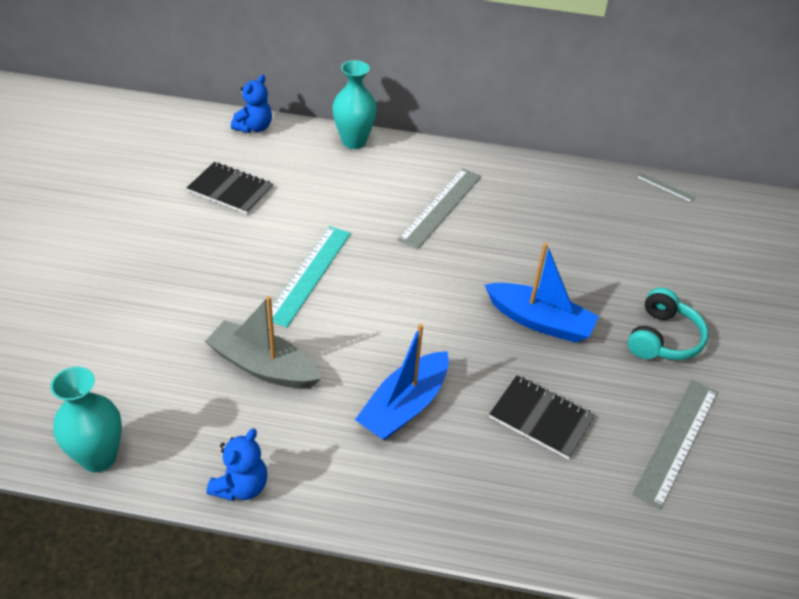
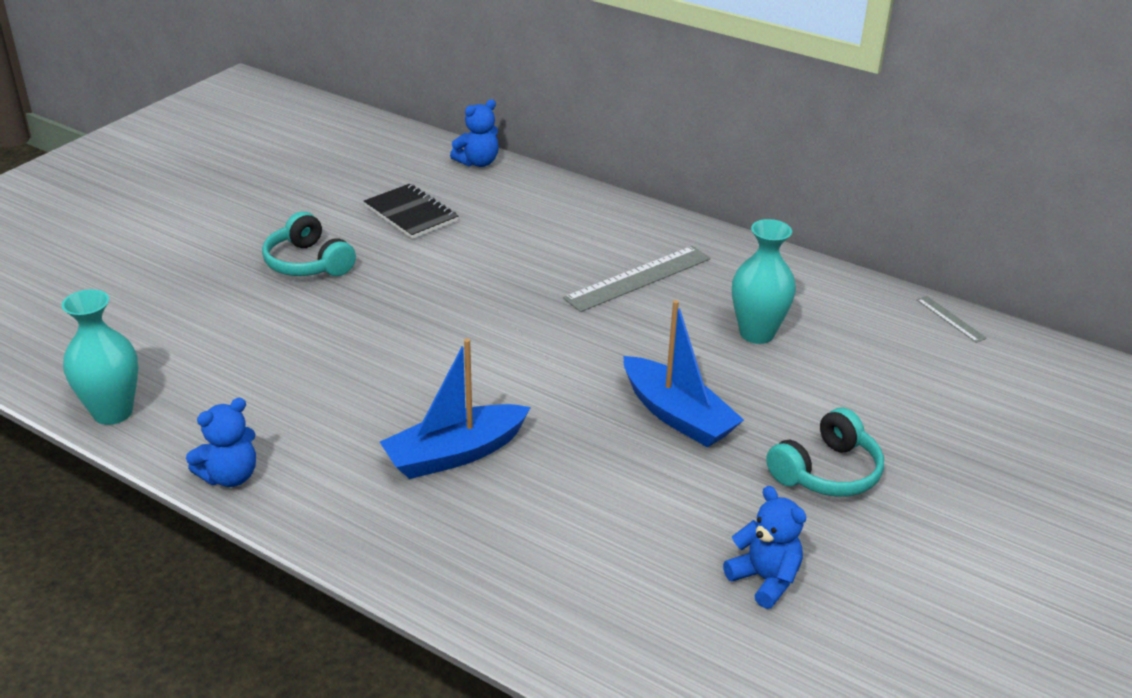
camera: 25 degrees right, 10 degrees down
grey boat [205,296,321,389] -> none
turquoise ruler [267,226,351,327] -> none
turquoise vase [332,60,377,149] -> turquoise vase moved to [732,219,796,344]
black notebook [489,375,595,460] -> none
grey ruler [632,380,718,510] -> blue teddy bear [723,486,806,609]
none -> turquoise headphones [262,212,356,276]

